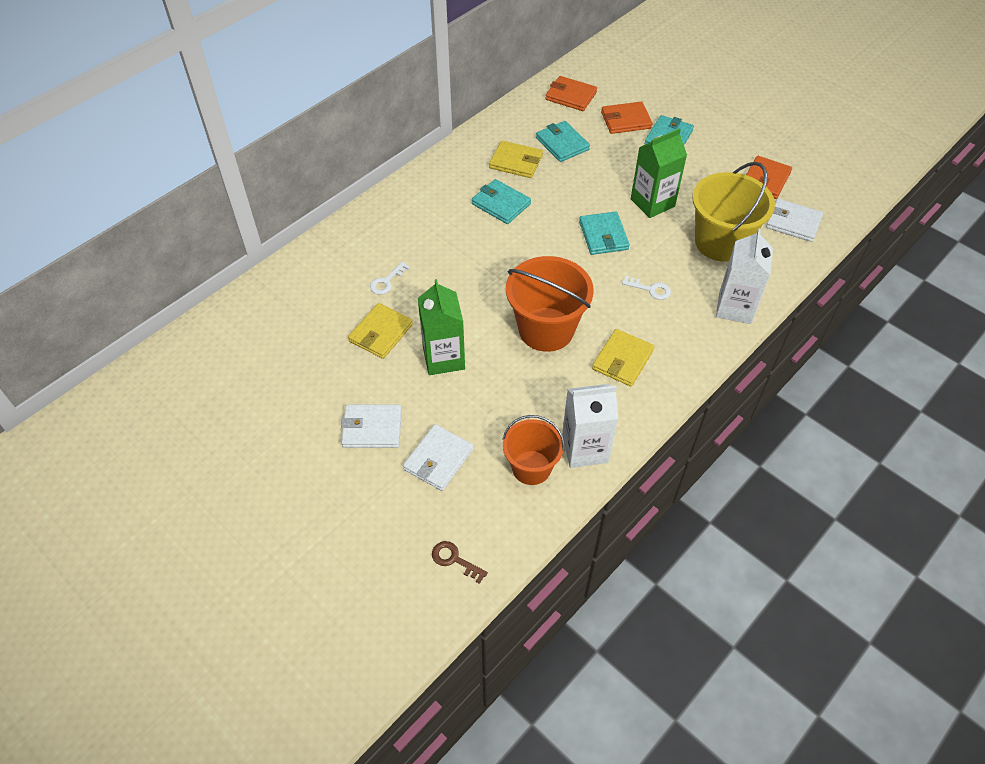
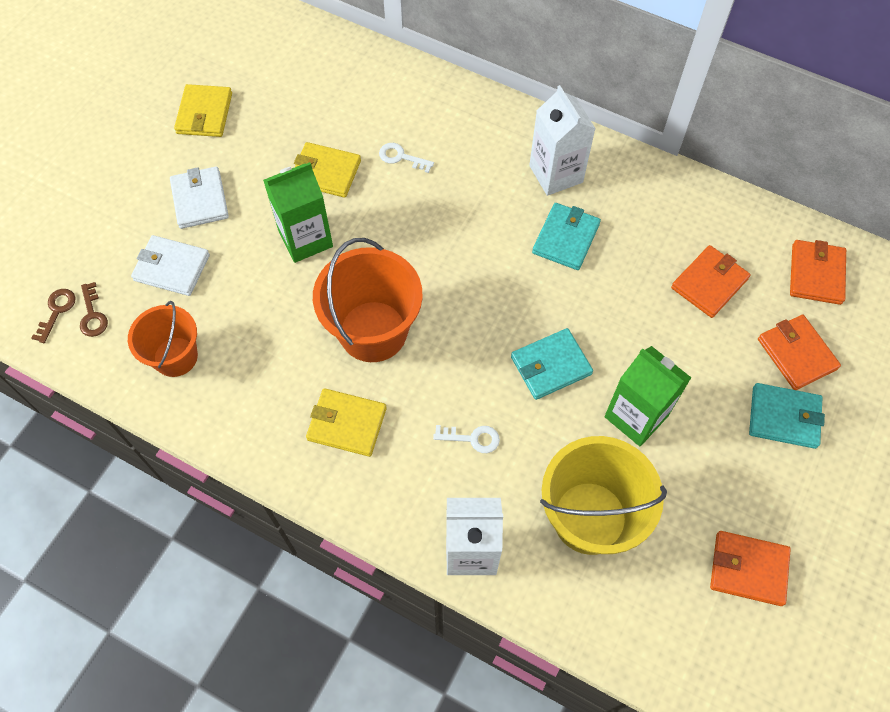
camera: 75 degrees right, 10 degrees up
yellow wallet [489,141,543,178] -> yellow wallet moved to [174,84,232,137]
turquoise wallet [536,121,590,162] -> orange wallet [671,245,751,318]
white carton [562,384,618,468] -> white carton moved to [529,85,596,196]
white key [622,276,671,300] -> white key turned 90 degrees counterclockwise [433,425,500,453]
white wallet [766,199,823,242] -> none
none -> brown key [80,282,108,337]

